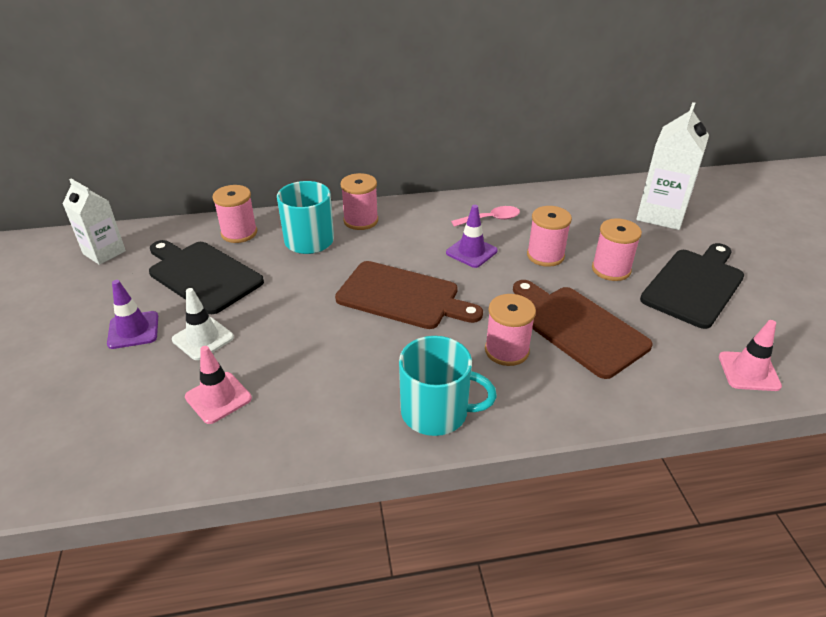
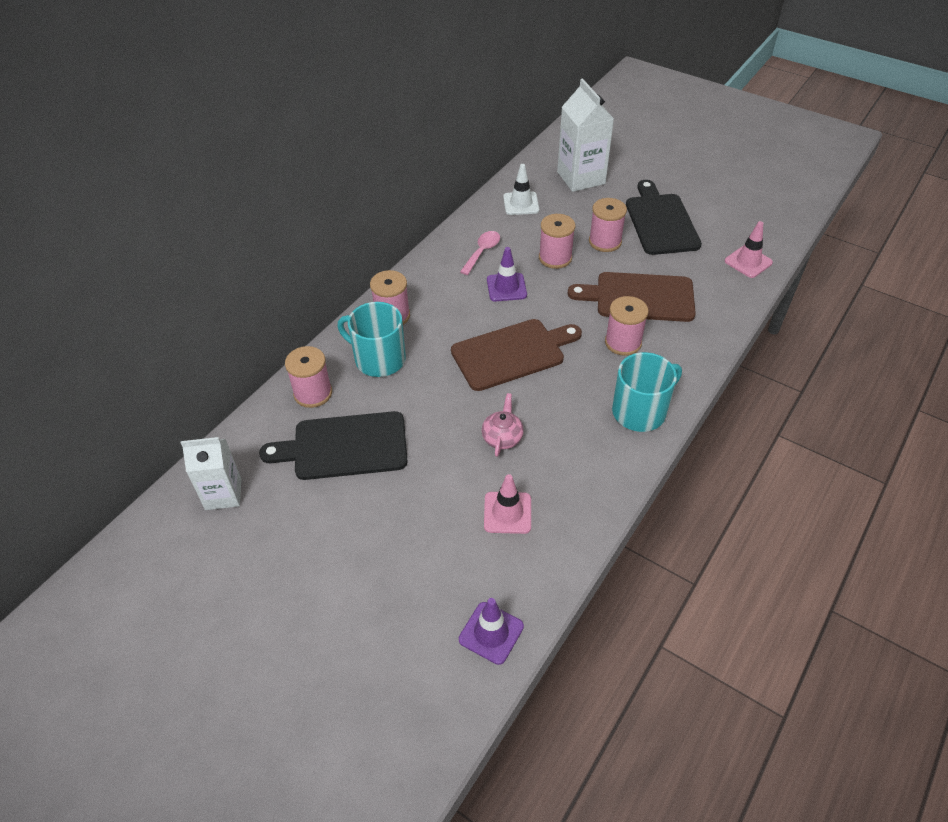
camera: 45 degrees left, 10 degrees up
purple traffic cone [107,280,158,349] -> purple traffic cone moved to [459,598,524,665]
white traffic cone [172,288,234,360] -> white traffic cone moved to [503,164,539,215]
none -> pink teapot [482,393,524,457]

